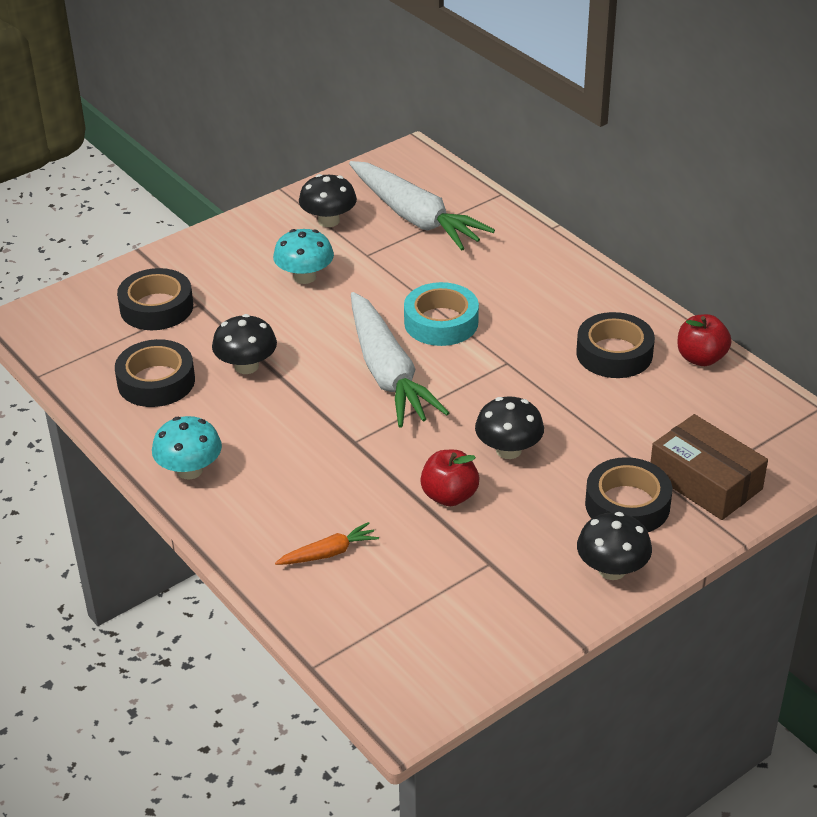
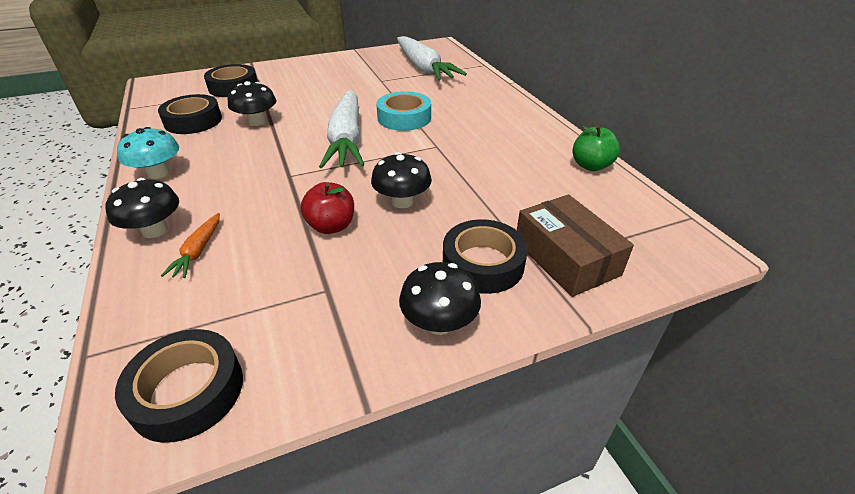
camera: 15 degrees right, 0 degrees up
turquoise mushroom [273,229,334,284] -> none
orange carrot [275,522,379,565] -> orange carrot turned 105 degrees clockwise [161,213,220,278]
black mushroom [299,174,357,227] -> black mushroom moved to [105,178,179,238]
black tape [576,312,655,378] -> black tape moved to [115,329,243,443]
red apple [677,314,731,366] -> green apple [573,125,620,171]

